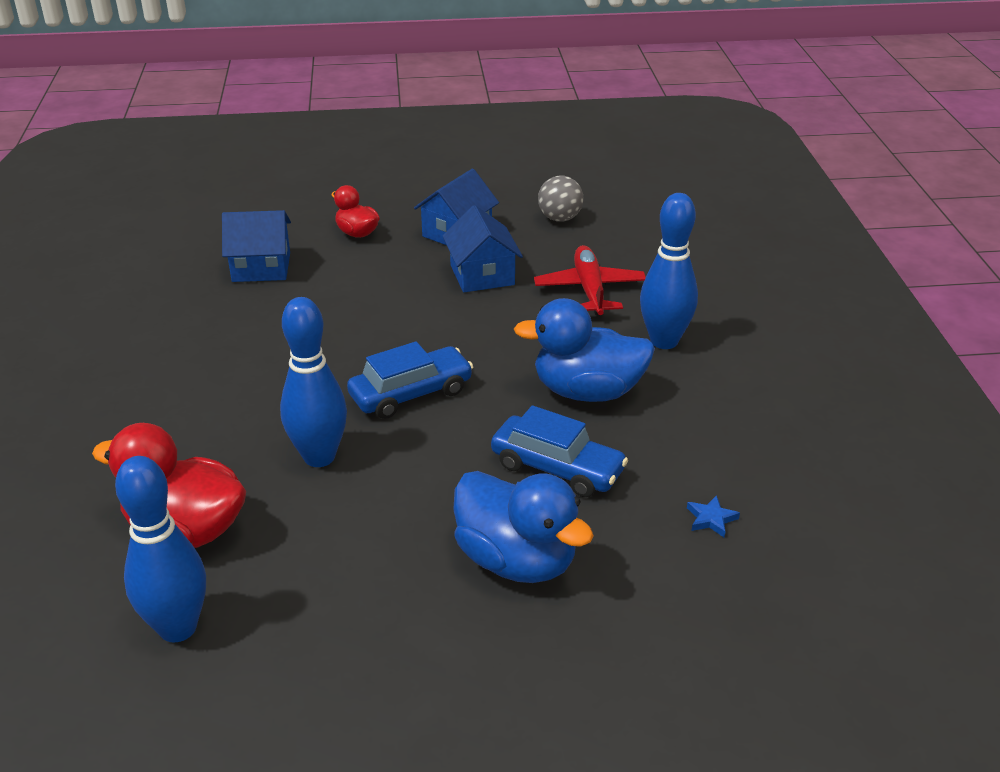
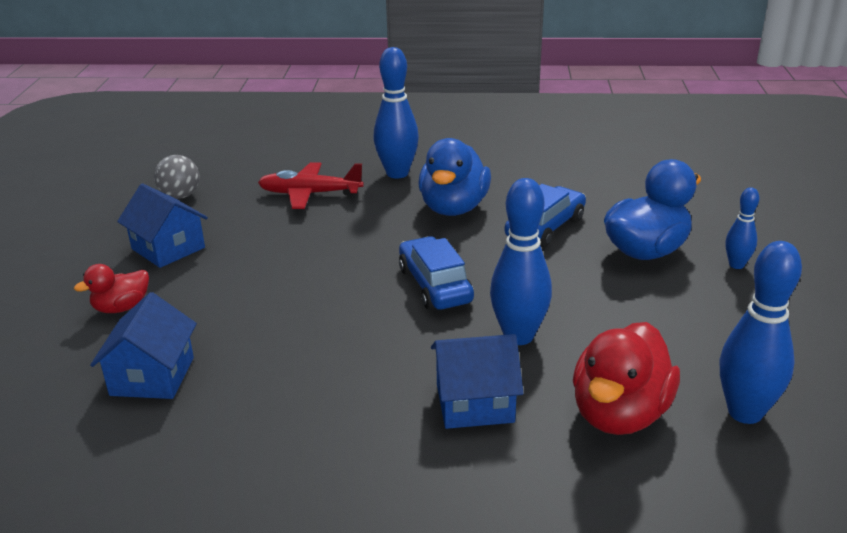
camera: 80 degrees left, 5 degrees down
blue house [442,205,523,292] -> blue house moved to [431,334,523,429]
blue star [687,495,740,537] -> none
none -> blue bowling pin [725,187,759,269]

